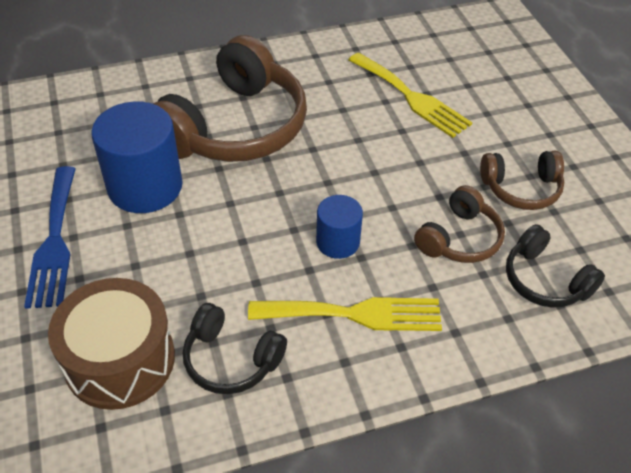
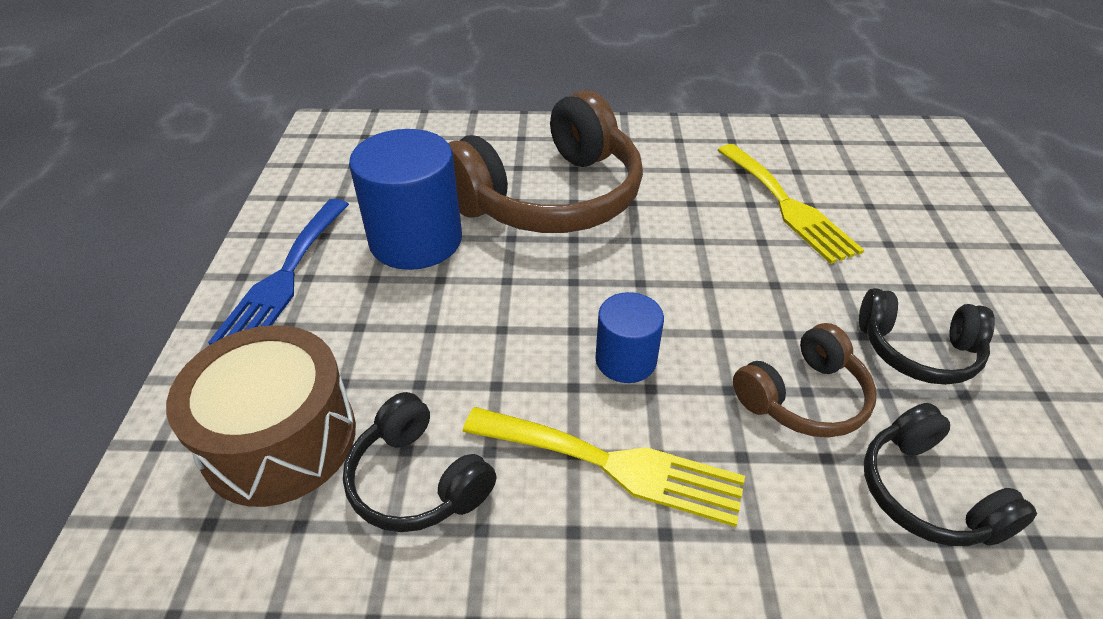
camera: 20 degrees right, 5 degrees down
brown headphones [480,151,564,210] -> black headphones [859,288,995,385]

